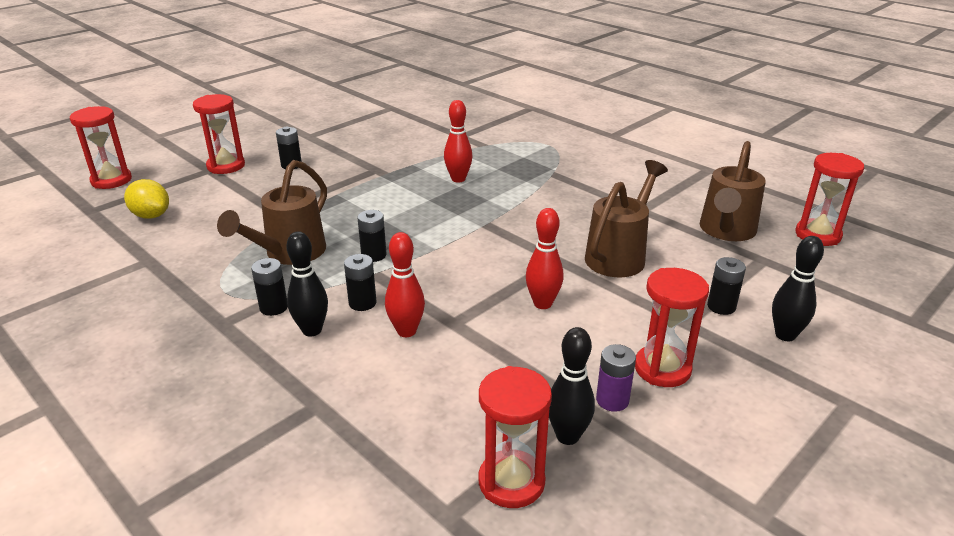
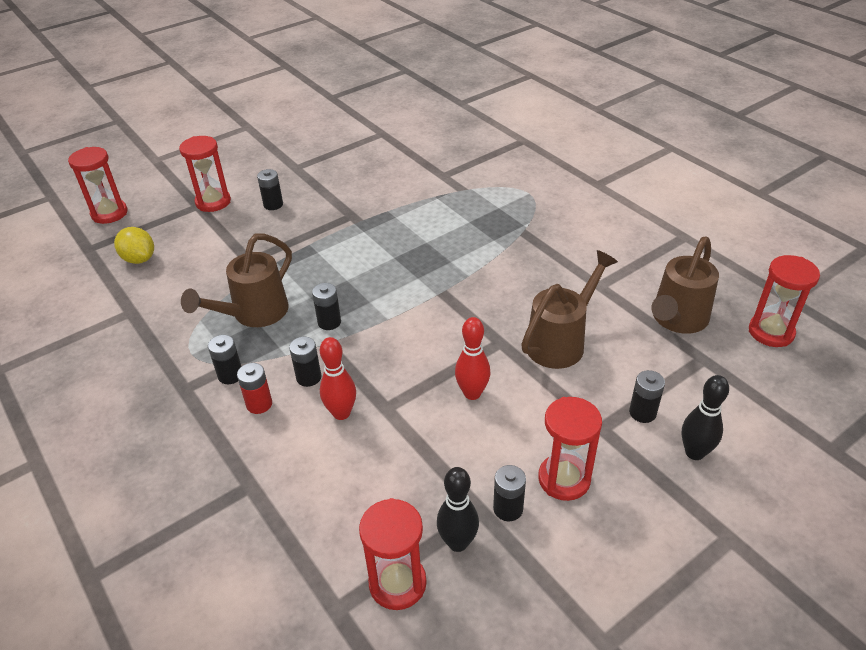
camera: 10 degrees right, 10 degrees up
black bowling pin [286,231,328,337] -> red battery [237,363,272,414]
red bowling pin [444,100,473,183] -> none
purple battery [596,344,636,412] -> black battery [493,465,526,521]

